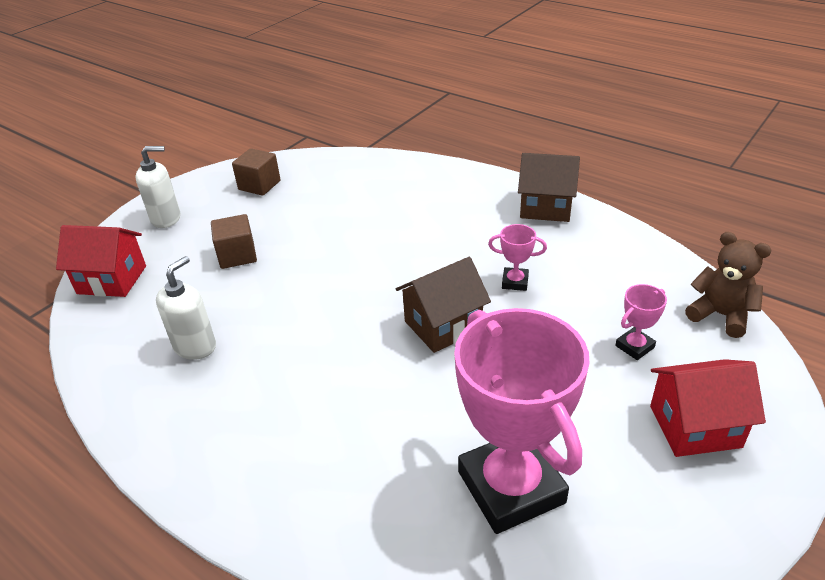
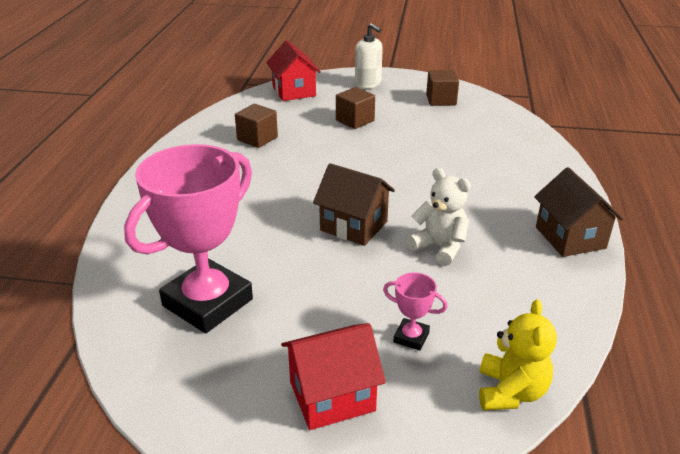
camera: 60 degrees right, 5 degrees down
white soap dispenser [156,256,216,360] -> brown cube [235,104,278,148]
pink trophy [488,224,547,291] -> white teddy bear [407,168,471,266]
red house [650,359,766,457] -> red house turned 75 degrees counterclockwise [281,323,386,430]
brown teddy bear [685,232,772,338] -> yellow teddy bear [479,299,557,411]

